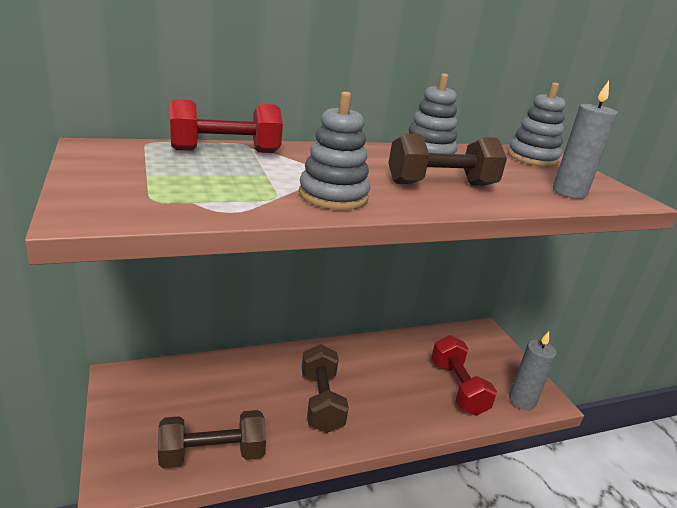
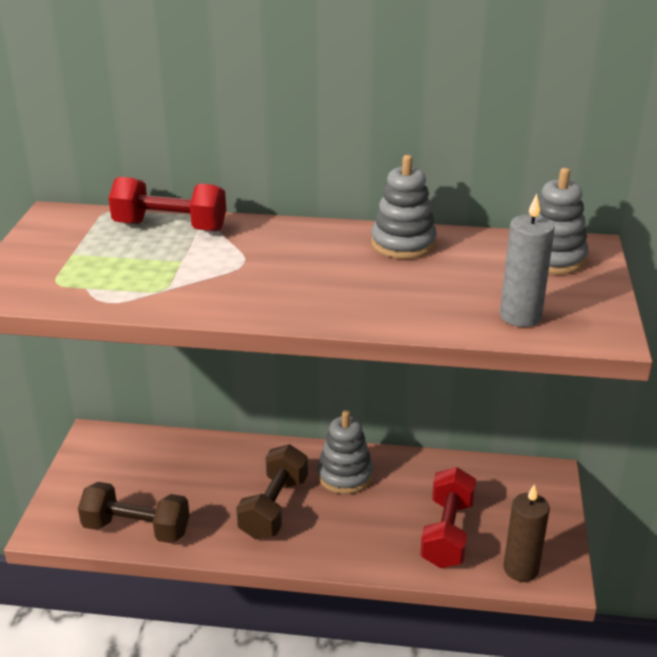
camera: 30 degrees right, 5 degrees up
grey stacking toy [299,92,370,210] -> grey stacking toy moved to [317,410,373,494]
brown dumbbell [388,133,507,186] -> none
grey candle [509,331,557,410] -> brown candle [504,484,550,582]

